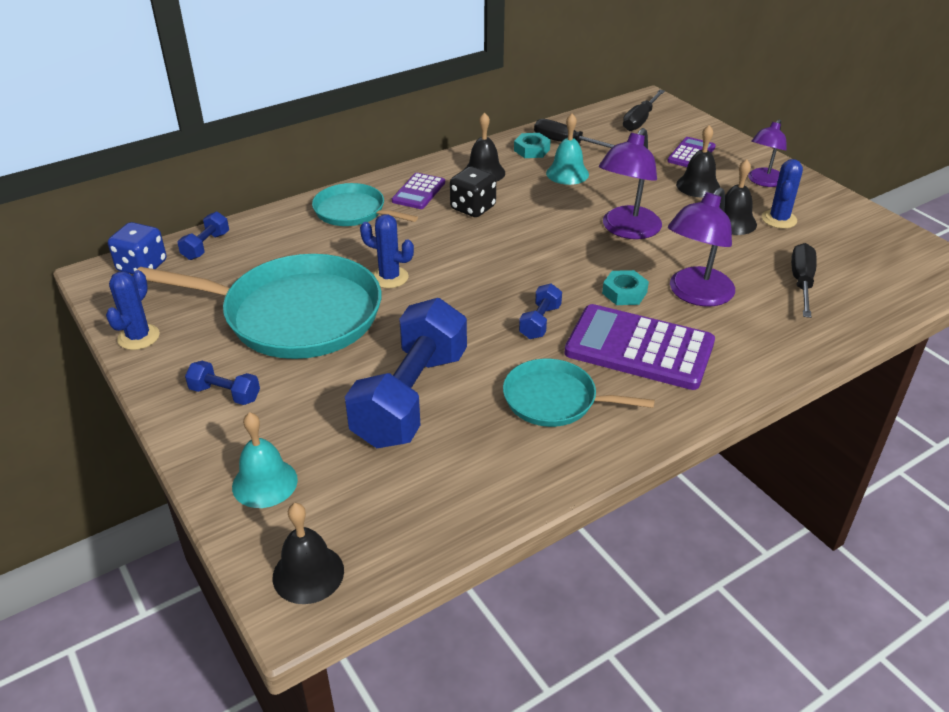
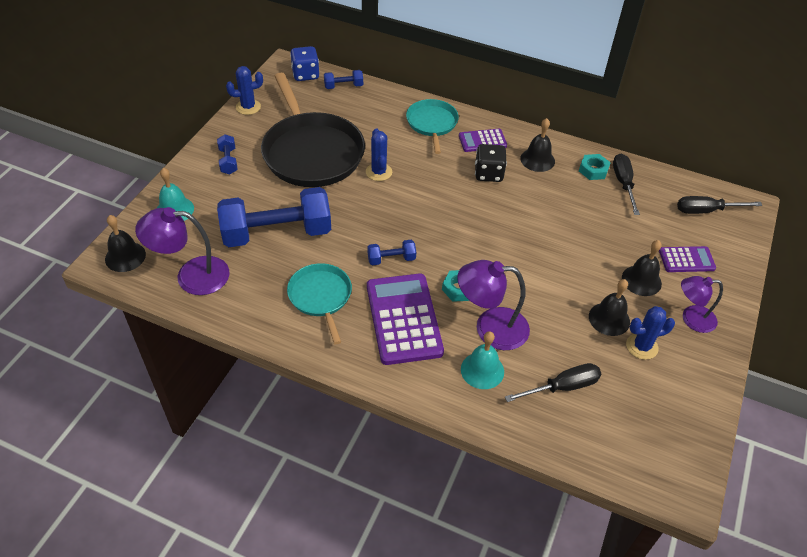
camera: 55 degrees right, 10 degrees up
turquoise pan [137,254,381,359] -> black pan [261,73,365,187]
turquoise bell [546,114,589,185] -> turquoise bell moved to [461,331,504,389]
purple lamp [599,128,662,239] -> purple lamp moved to [135,207,230,295]

